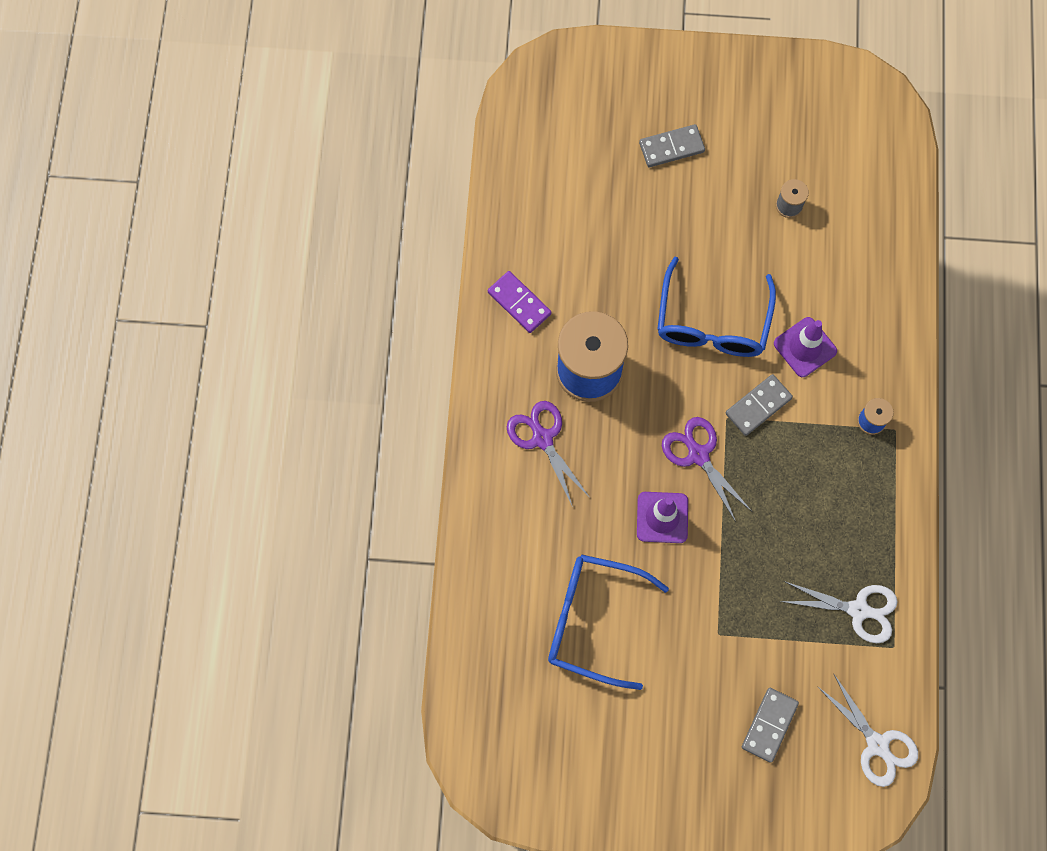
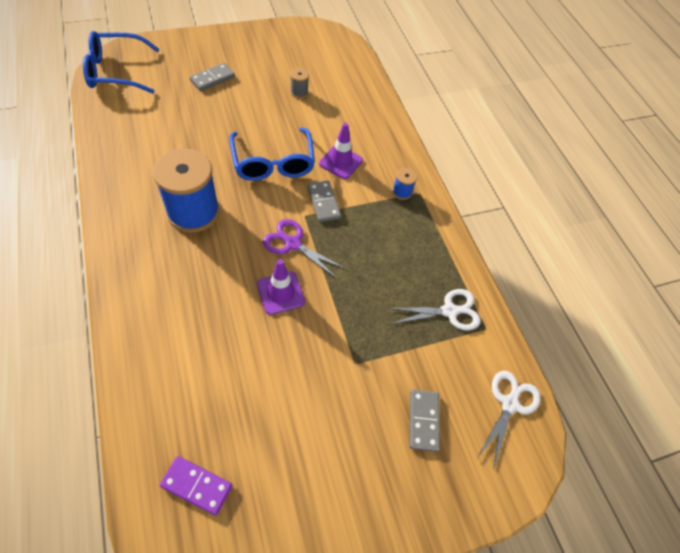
camera: 30 degrees left, 15 degrees down
purple domino [488,271,552,333] -> purple domino moved to [160,456,232,516]
purple scissors [507,401,590,507] -> none
blue glasses [548,554,669,690] -> blue glasses moved to [83,31,160,94]
grey domino [726,374,793,436] -> grey domino turned 45 degrees counterclockwise [307,181,341,222]
white scissors [817,673,918,787] -> white scissors turned 90 degrees counterclockwise [477,371,541,470]

